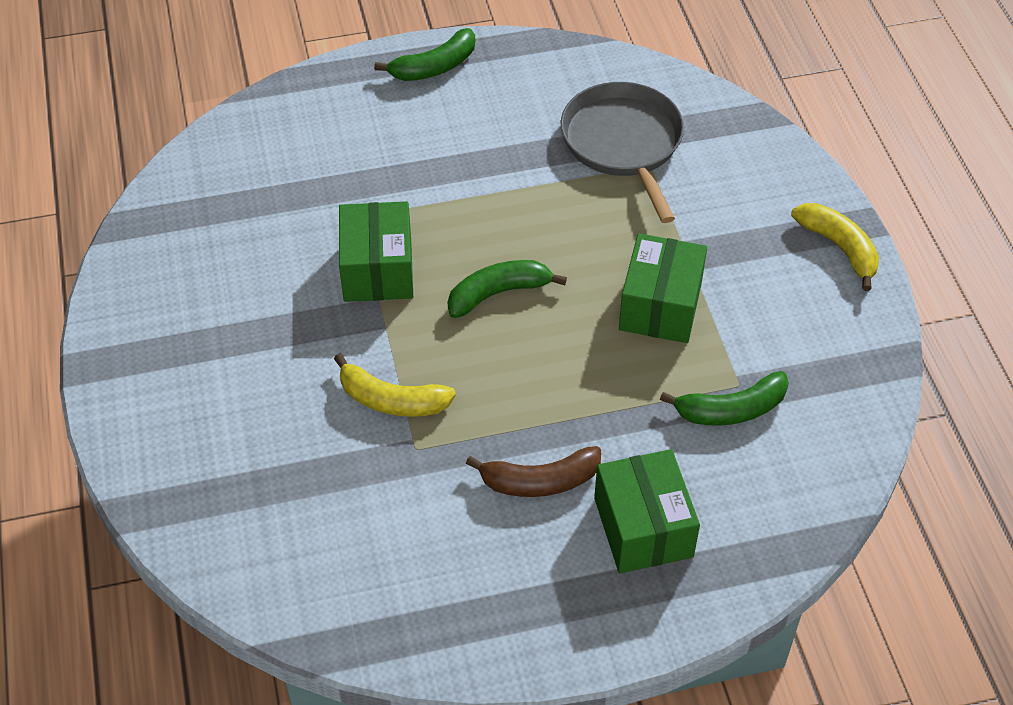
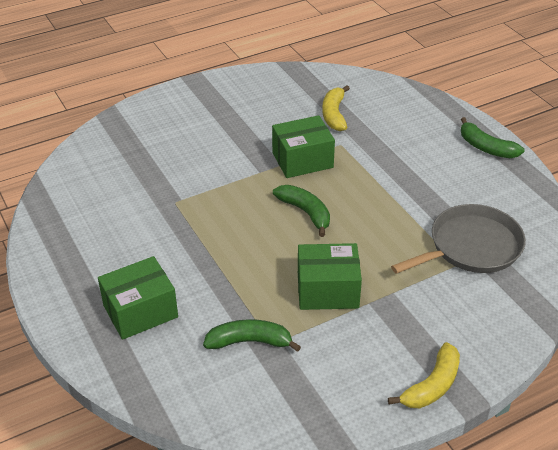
camera: 75 degrees right, 10 degrees down
yellow banana [334,353,456,417] -> yellow banana moved to [322,85,350,131]
brown banana [466,446,601,497] -> none
green banana [660,371,789,426] -> green banana turned 120 degrees clockwise [203,319,301,352]

